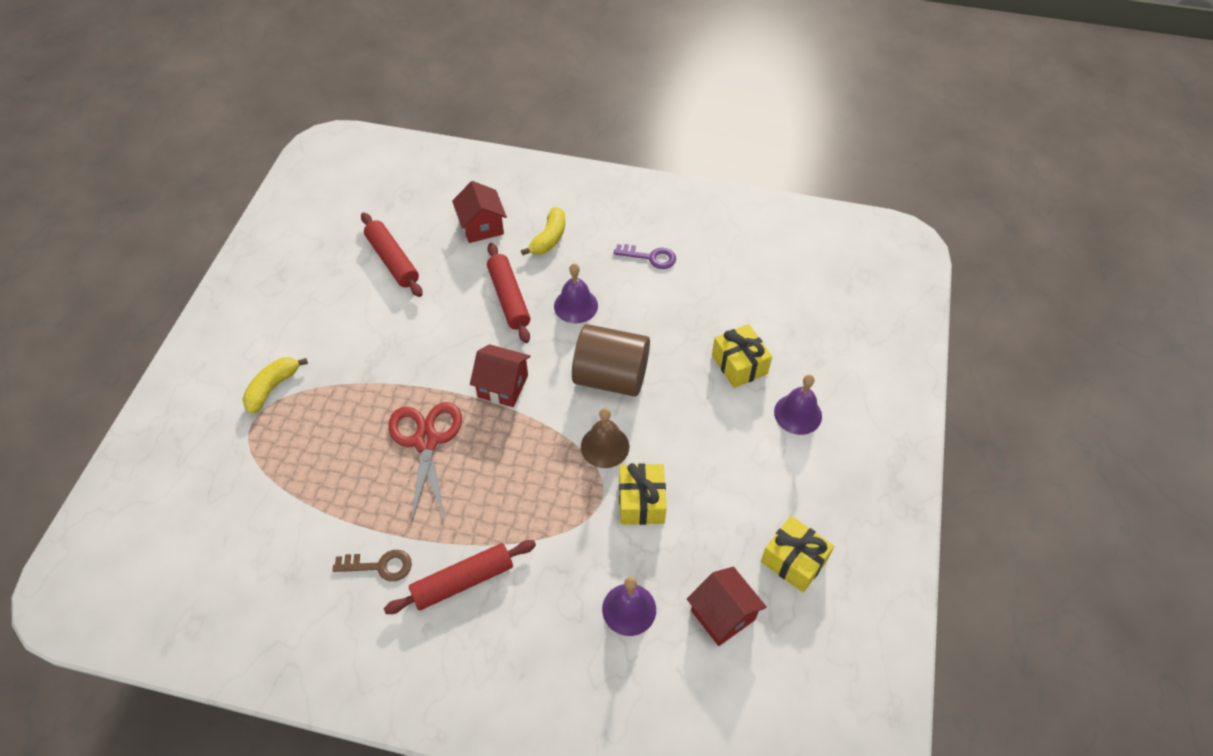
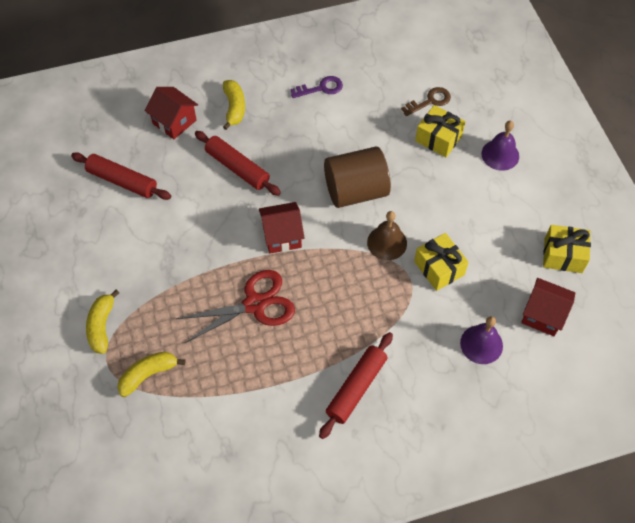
camera: 30 degrees left, 5 degrees up
brown key [332,550,412,582] -> brown key moved to [401,87,451,116]
red scissors [388,402,462,524] -> red scissors turned 105 degrees clockwise [176,270,295,343]
purple bell [554,263,598,323] -> none
none -> yellow banana [117,352,186,397]

